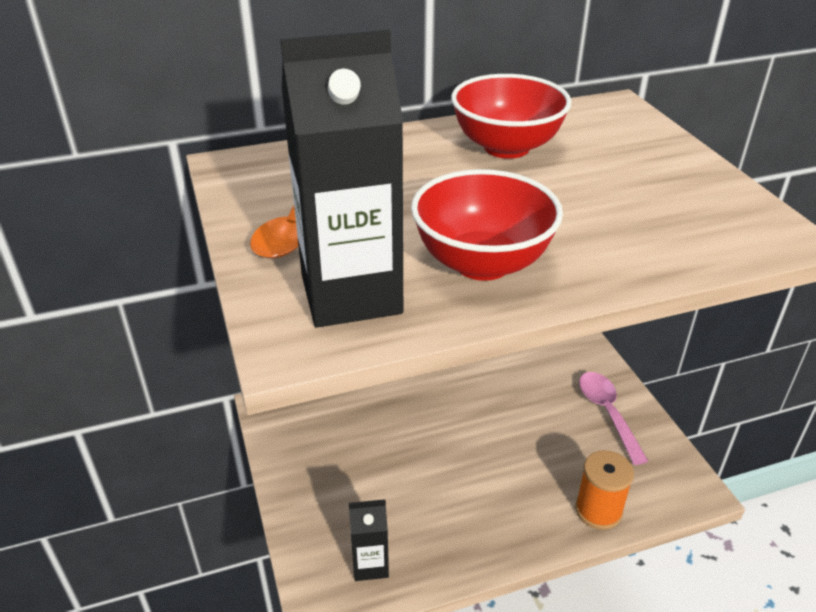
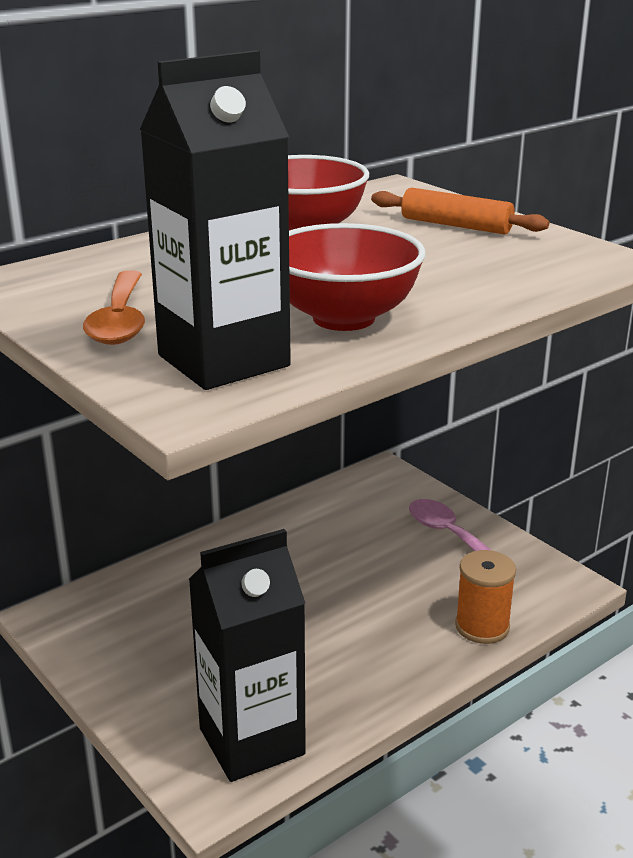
camera: 20 degrees left, 10 degrees down
black carton [349,499,389,581] -> black carton [189,529,306,782], size x1.92
none -> orange rolling pin [371,188,549,235]

